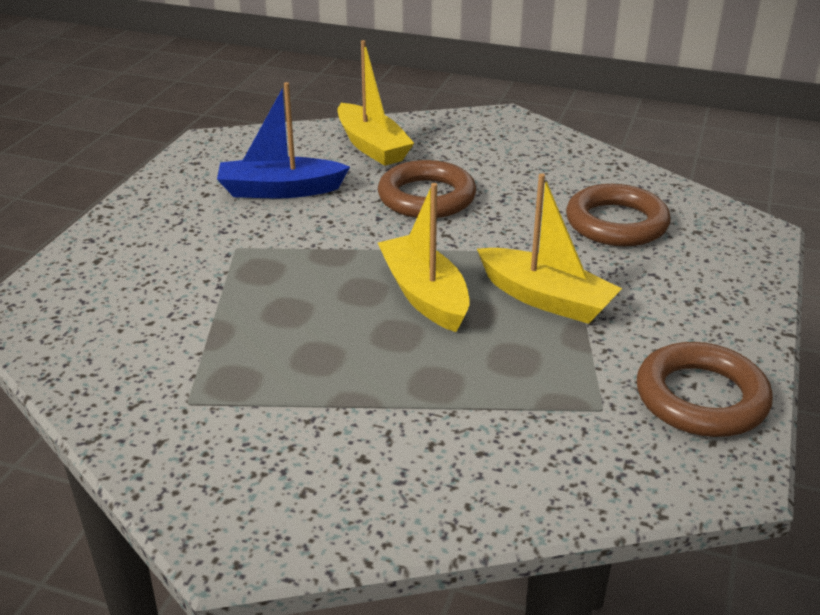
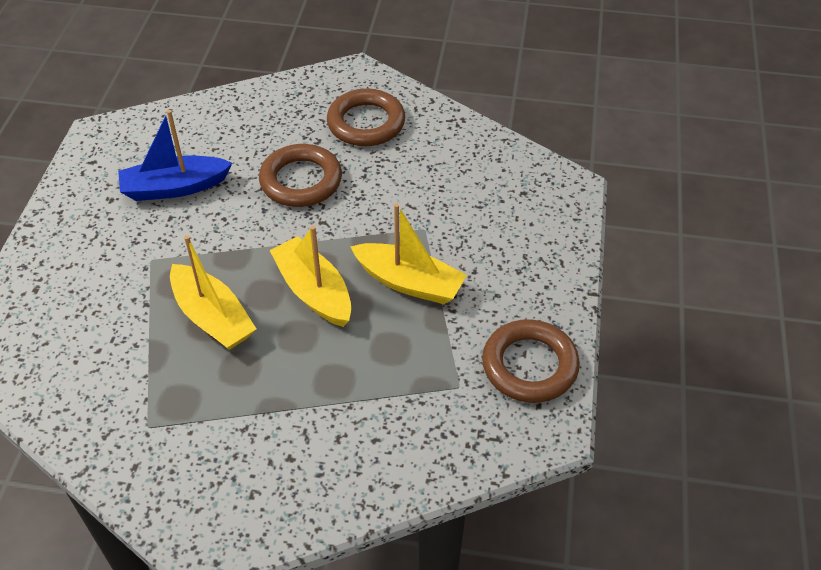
camera: 10 degrees left, 15 degrees up
yellow boat [338,40,414,166] -> yellow boat moved to [170,235,256,350]
brown ring [566,184,671,246] -> brown ring moved to [327,89,405,146]

